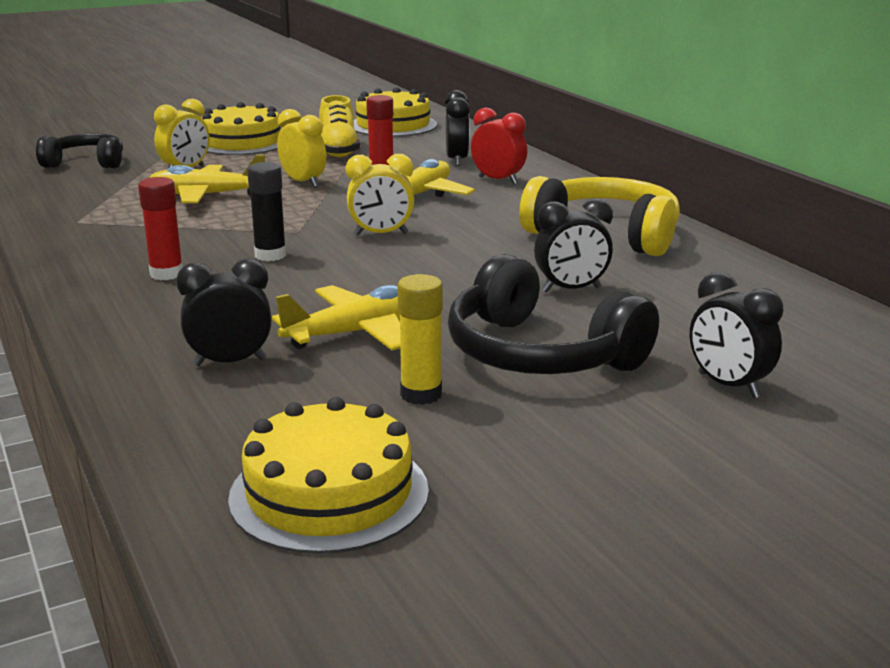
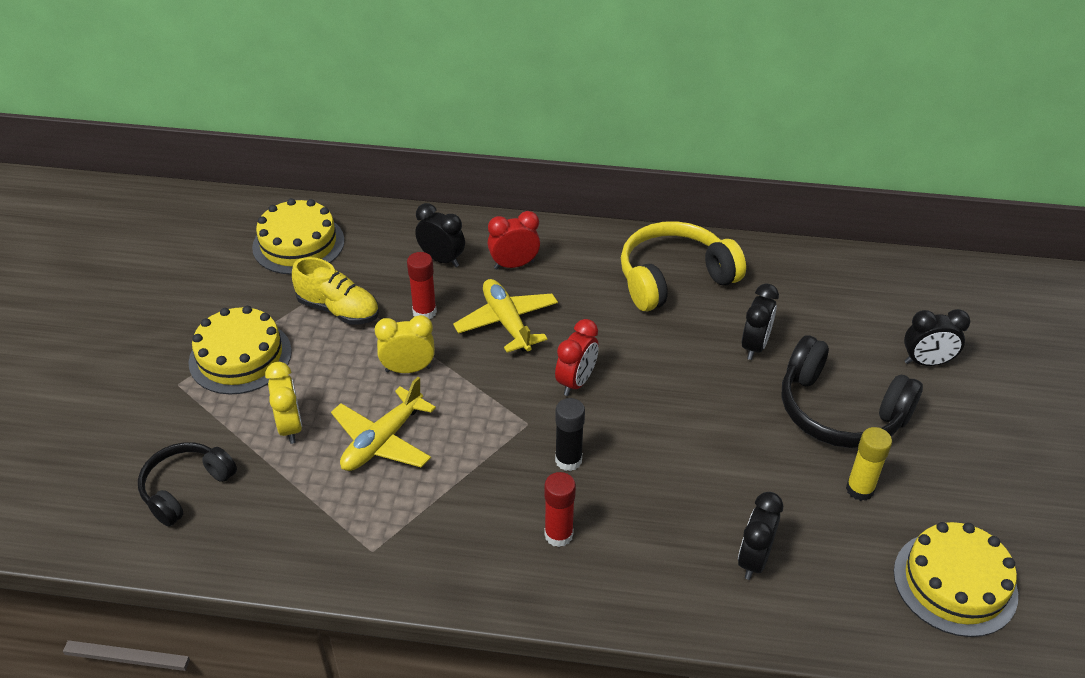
camera: 55 degrees left, 20 degrees up
yellow plane [272,285,400,350] -> none
yellow clock [346,154,414,236] -> red clock [555,319,599,396]
black headphones [448,254,659,374] -> black headphones turned 45 degrees clockwise [782,335,923,448]

